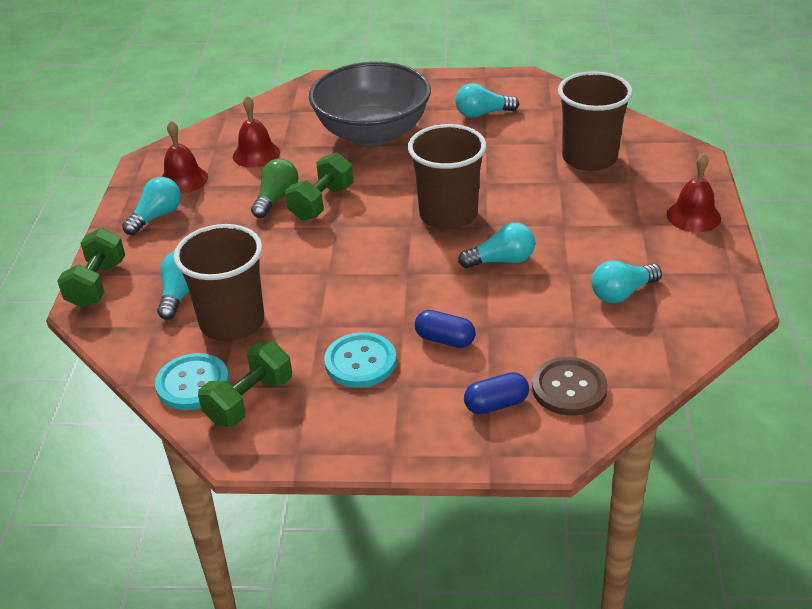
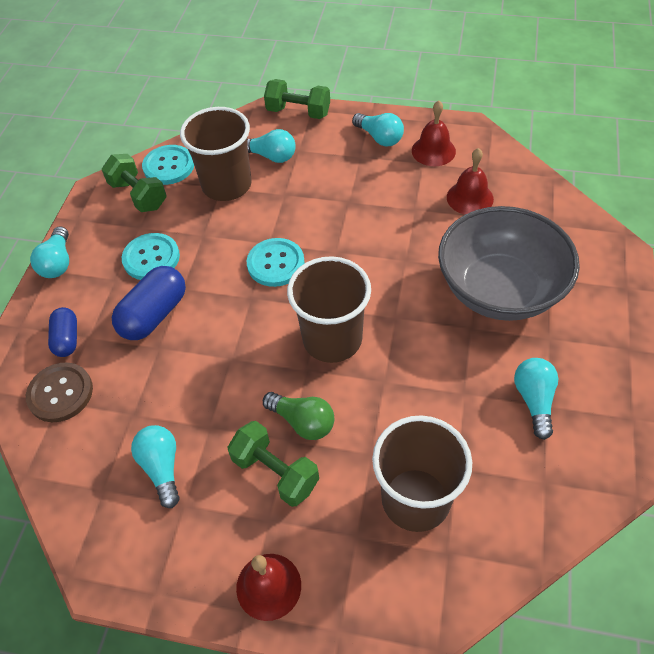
camera: 100 degrees right, 15 degrees up
green light bulb [251,158,299,218] -> green light bulb moved to [263,392,334,440]
green dumbbell [285,152,353,220] -> green dumbbell moved to [227,421,319,507]
blue capsule [415,310,476,348] -> blue capsule [112,266,186,340], size x1.62
turquoise light bulb [458,222,535,268] -> turquoise light bulb moved to [30,226,69,278]
none -> turquoise button [247,238,305,287]

